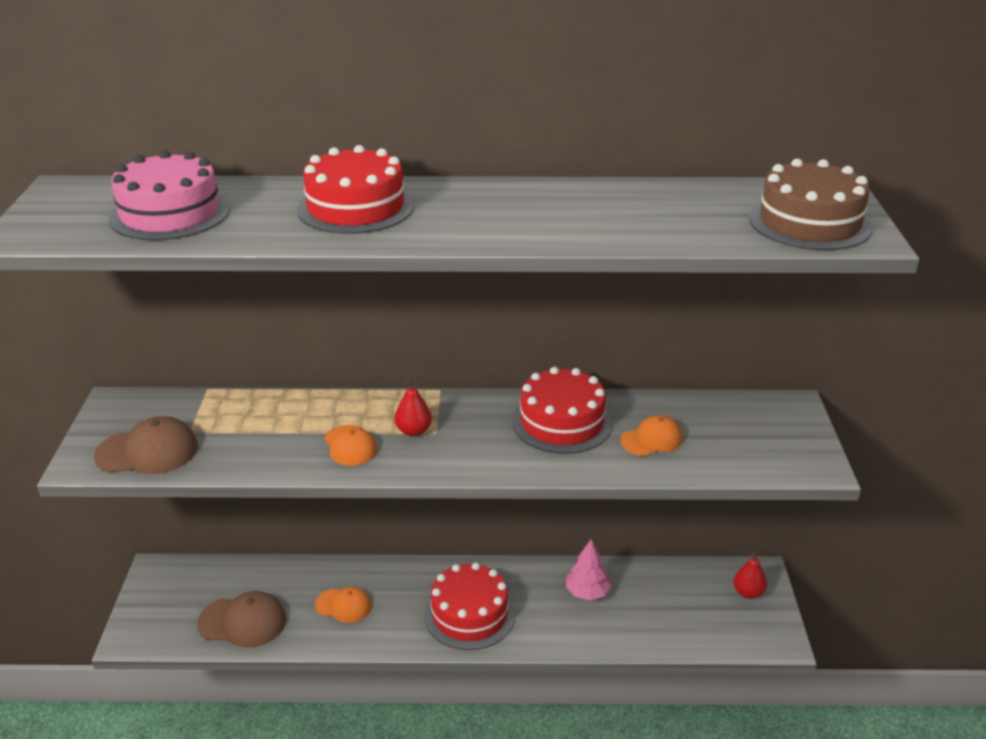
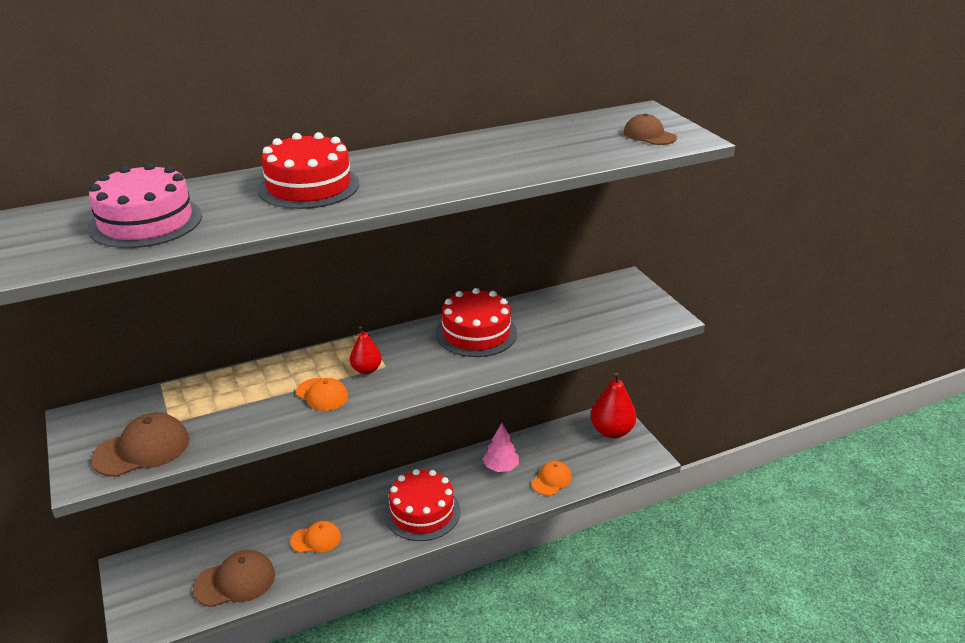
camera: 25 degrees left, 0 degrees up
orange cap [621,415,683,456] -> orange cap moved to [532,461,572,496]
red pear [733,553,767,599] -> red pear [591,372,636,438], size x1.80
brown cake [749,159,872,250] -> brown cap [624,113,677,145]

